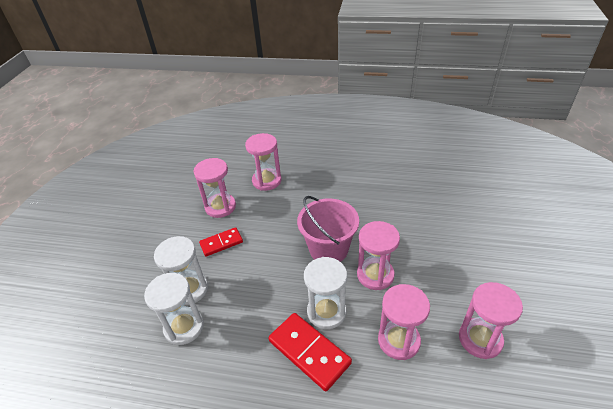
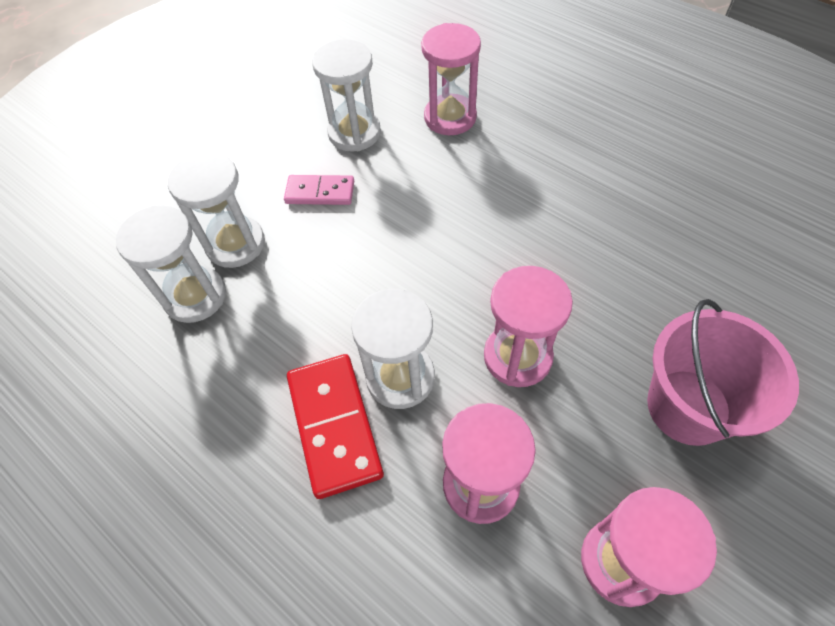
camera: 30 degrees right, 15 degrees up
pink hourglass [194,158,236,218] -> white hourglass [312,39,381,152]
red domino [199,227,243,257] -> pink domino [284,175,354,205]
pink bucket [297,196,359,262] -> pink bucket moved to [647,299,799,446]

